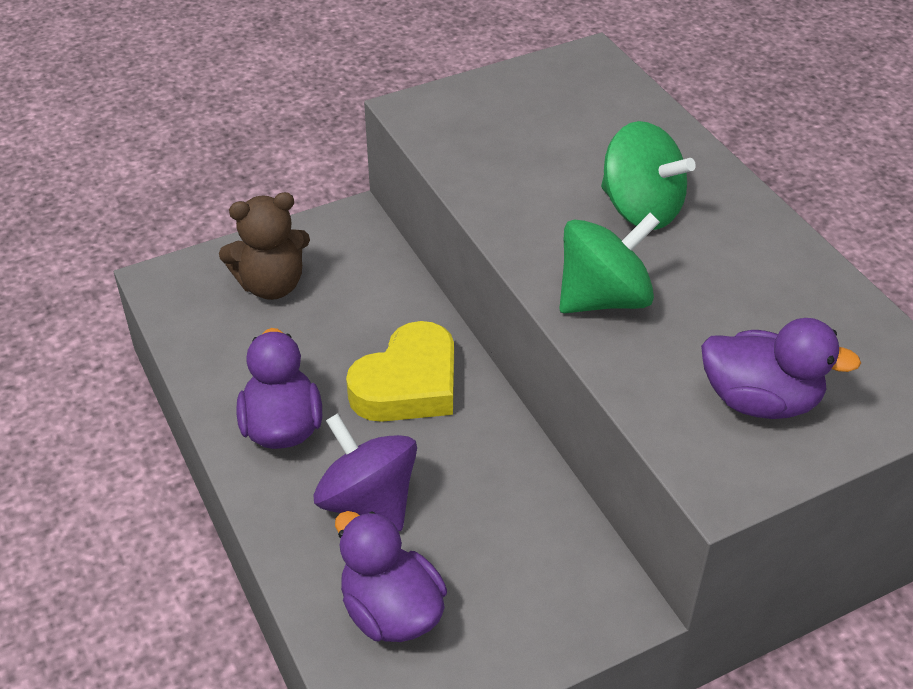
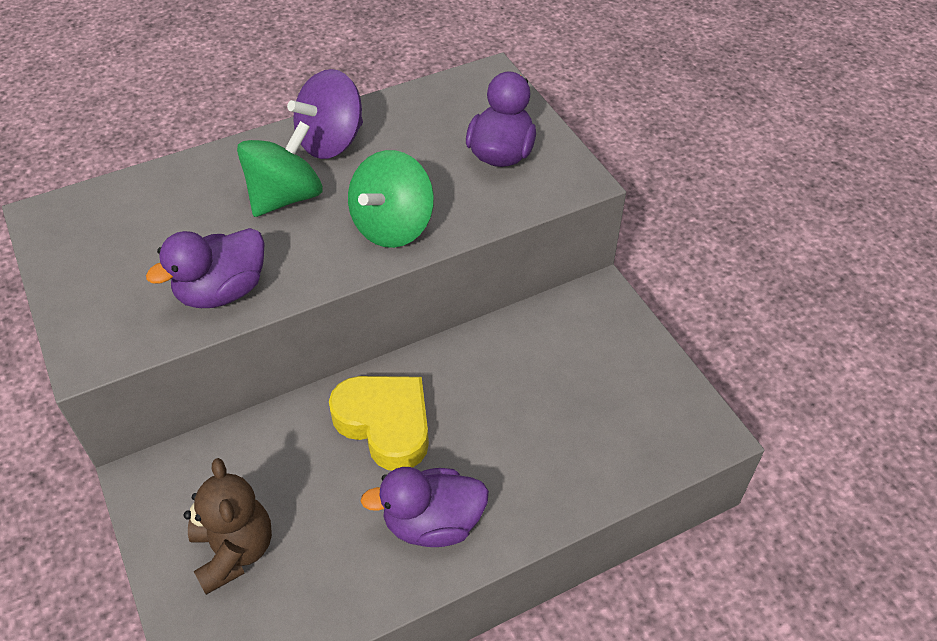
camera: 90 degrees left, 5 degrees up
purple spinning top [314,413,417,531] -> purple spinning top moved to [287,69,363,159]
purple duck [335,511,447,642] -> purple duck moved to [146,228,265,308]
green spinning top [559,213,660,313] -> green spinning top turned 120 degrees counterclockwise [348,150,434,248]

